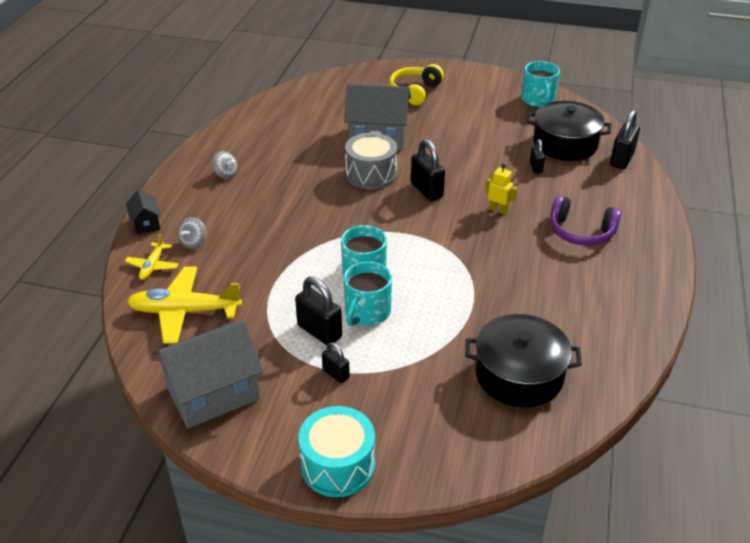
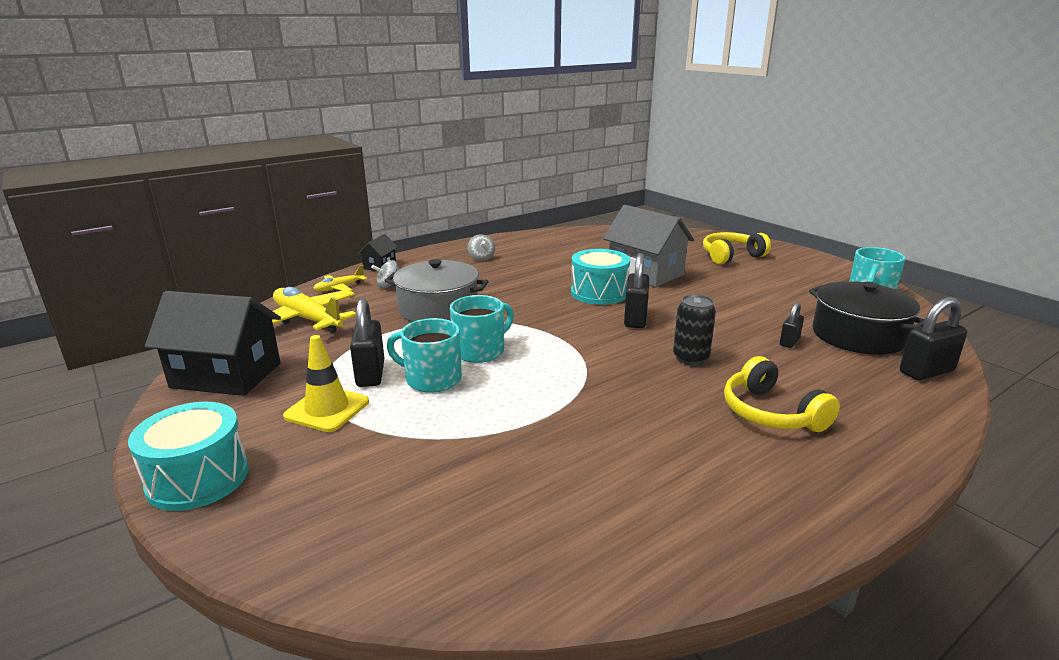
camera: 40 degrees right, 15 degrees down
grey house [152,320,263,428] -> black house [145,291,281,396]
black padlock [322,342,350,383] -> yellow traffic cone [283,335,369,432]
turquoise mug [344,261,392,326] -> turquoise mug turned 45 degrees clockwise [387,318,462,393]
grey drum [345,133,397,190] -> turquoise drum [571,249,630,305]
black pot [465,314,582,407] -> none
yellow robot [485,164,517,215] -> black can [673,294,716,365]
purple headphones [550,195,621,246] -> yellow headphones [724,356,840,432]
none -> grey pot [385,259,489,322]

